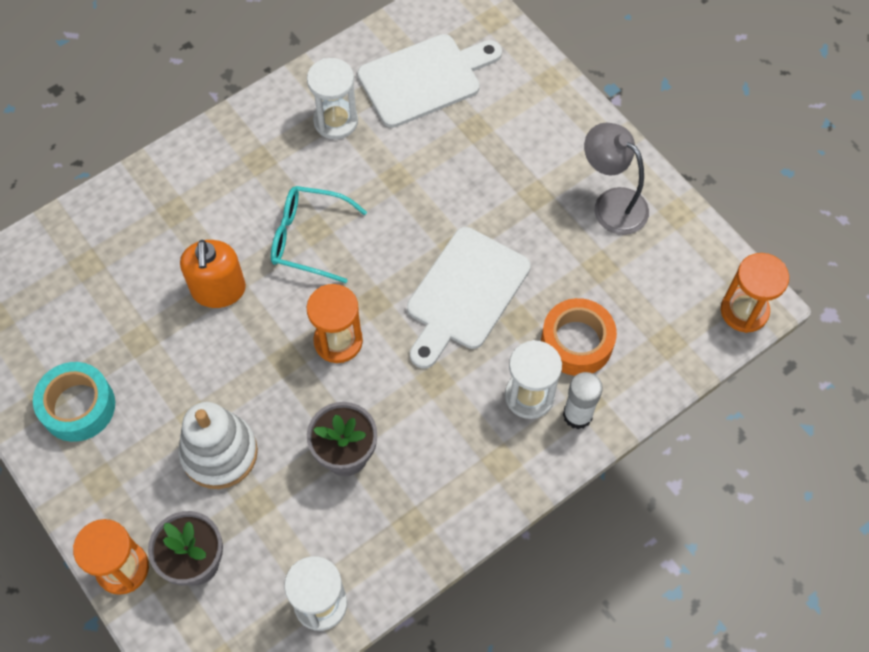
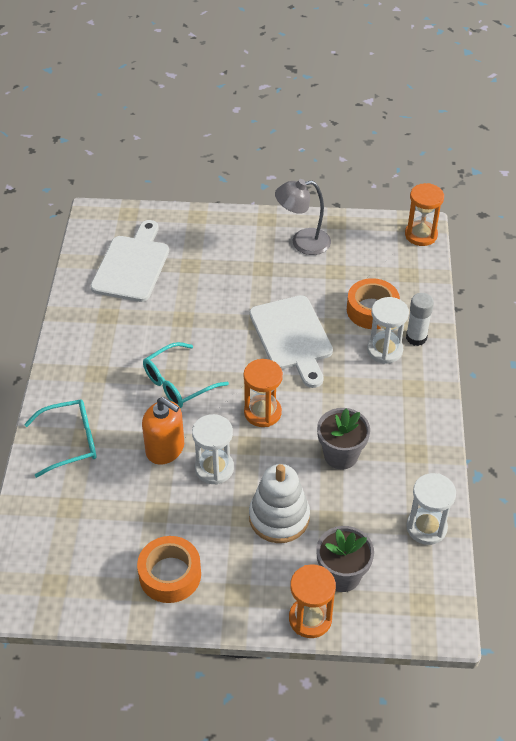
camera: 50 degrees left, 15 degrees down
turquoise tape [33,362,115,442] -> orange tape [137,536,201,603]
white hourglass [307,58,358,139] -> white hourglass moved to [192,414,234,485]
none -> turquoise glasses [24,400,97,478]

